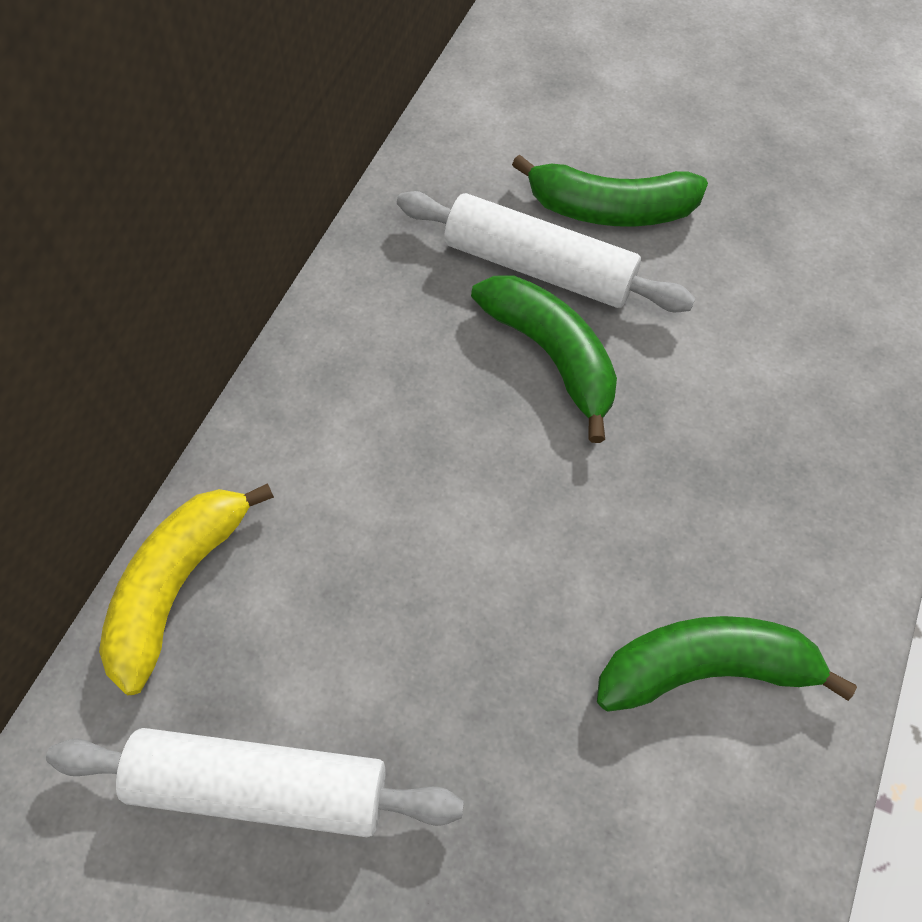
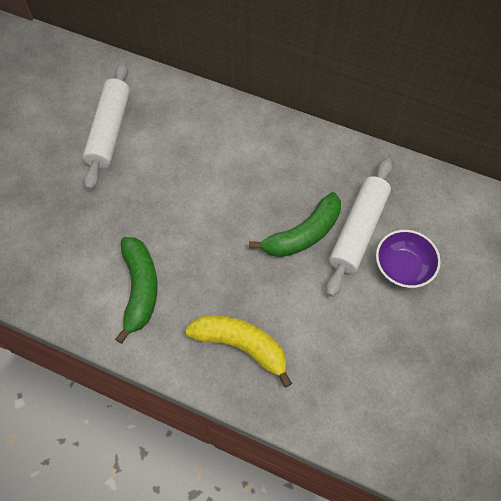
camera: 90 degrees right, 0 degrees up
yellow banana [99,483,274,695] -> yellow banana moved to [185,315,292,388]
green banana [512,154,708,227] -> purple bowl [376,230,441,288]

